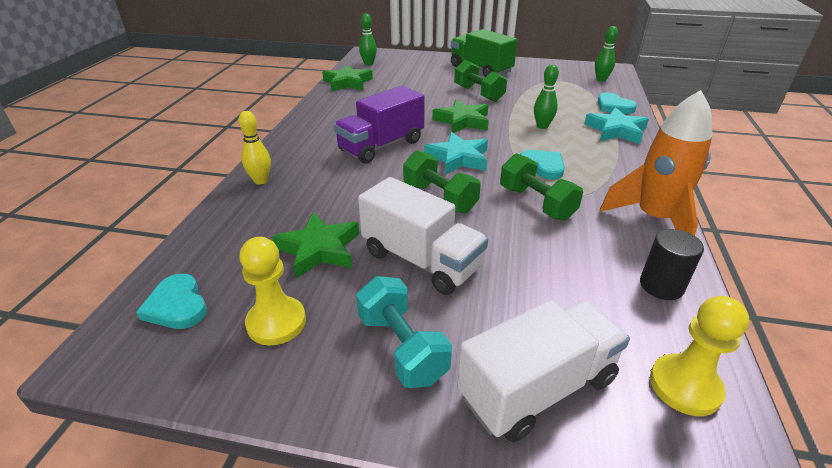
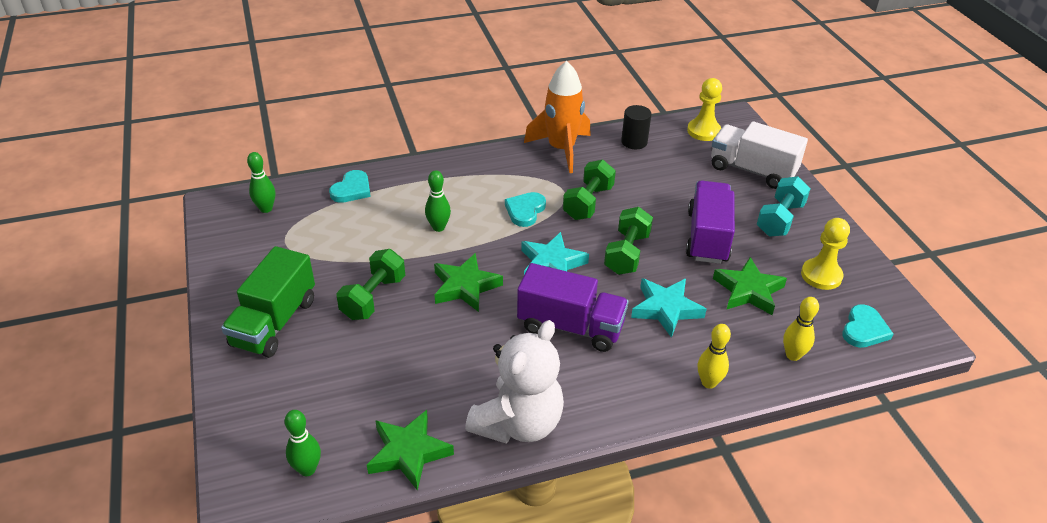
camera: 120 degrees left, 5 degrees up
white truck [358,177,488,295] -> purple truck [686,180,735,264]
turquoise star [584,107,649,144] -> turquoise star moved to [631,278,707,338]
none -> white teddy bear [465,320,564,444]
none -> yellow bowling pin [783,297,819,361]

